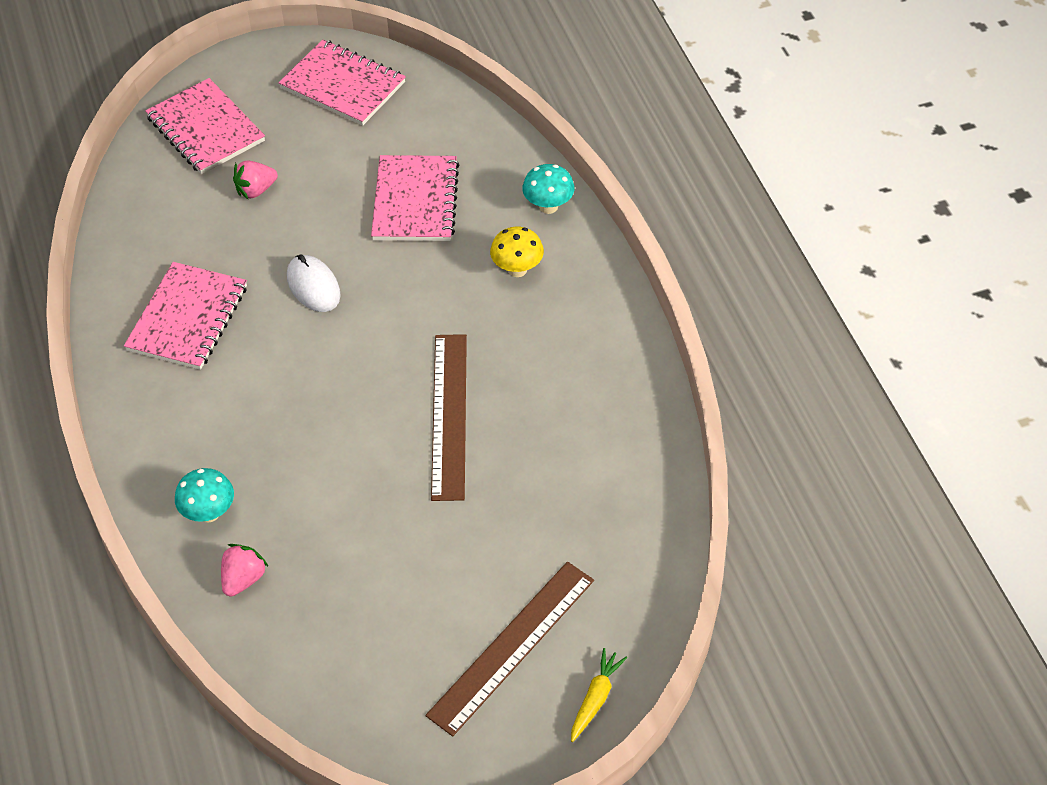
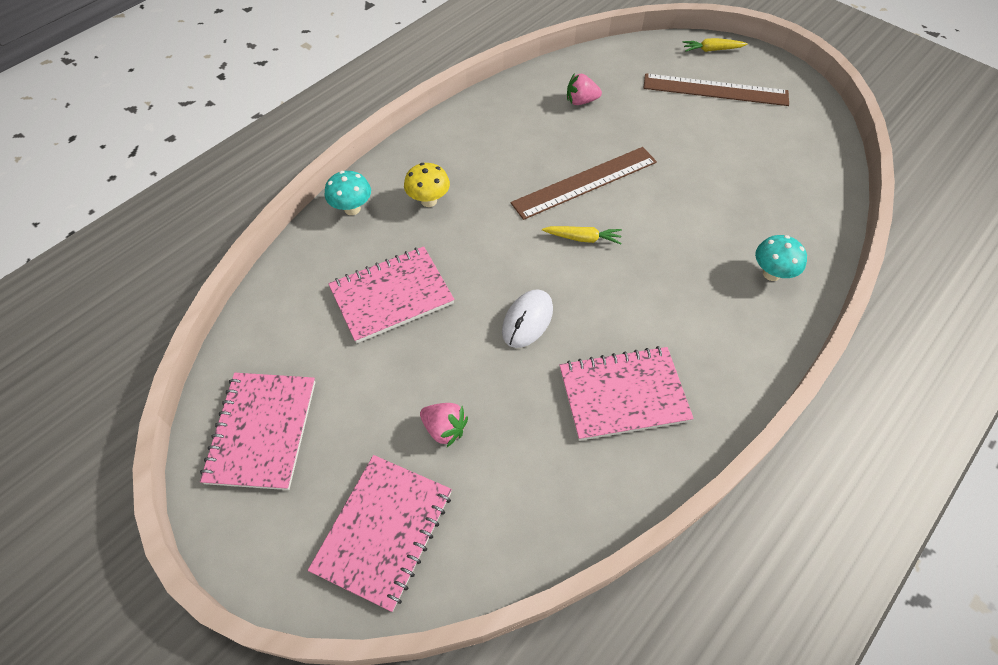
camera: 120 degrees left, 5 degrees up
pink strawberry [221,544,269,597] -> pink strawberry moved to [567,73,602,105]
none -> yellow carrot [542,226,622,244]

